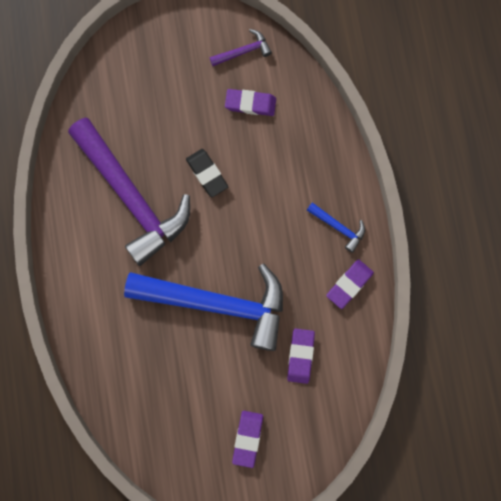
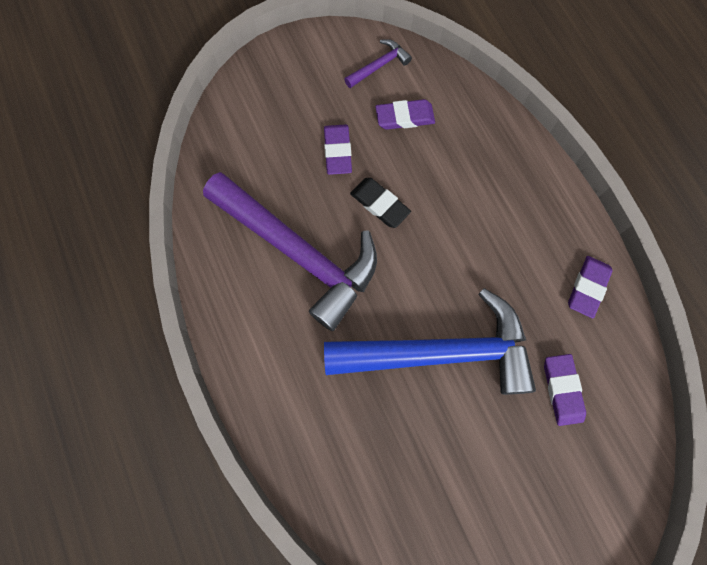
camera: 15 degrees left, 5 degrees down
purple eraser [232,411,263,468] -> purple eraser moved to [324,124,352,175]
blue hammer [307,202,365,253] -> none

